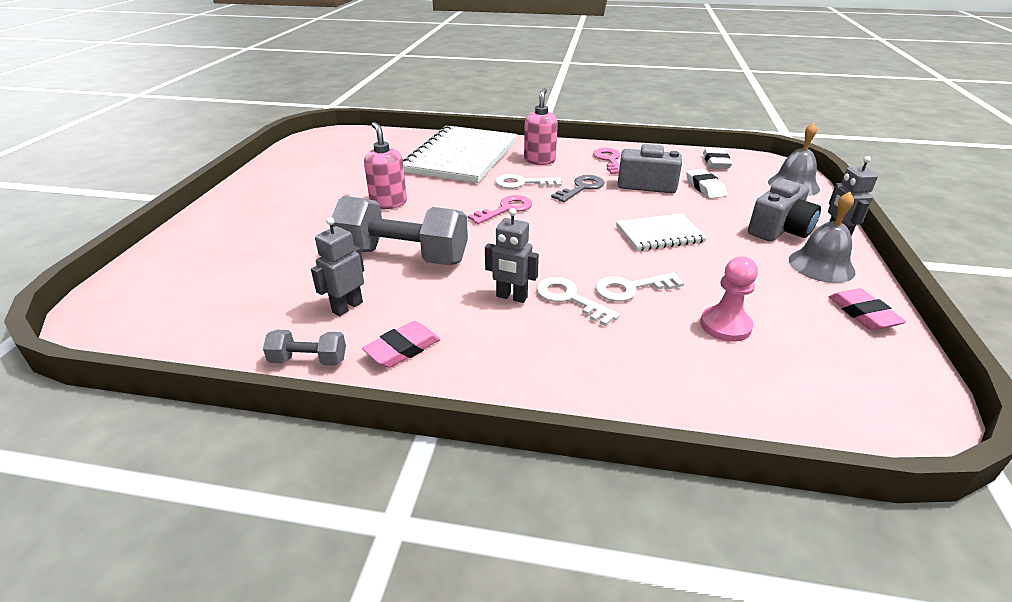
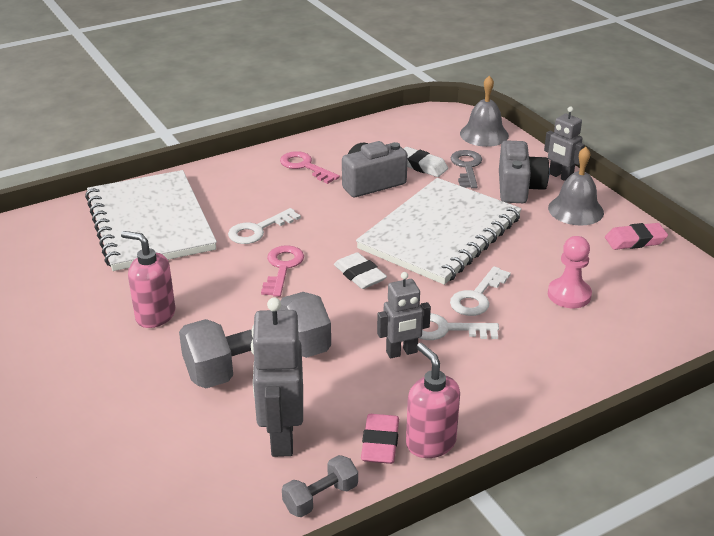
camera: 40 degrees left, 0 degrees up
grey robot [311,217,364,316] -> grey robot [251,297,303,457], size x1.60
pink soap dispenser [524,88,558,165] -> pink soap dispenser moved to [406,343,460,458]
grey key [551,175,605,202] -> grey key moved to [450,150,482,188]
white notebook [616,213,707,251] -> white notebook [356,178,522,285], size x1.96
white eraser [703,148,732,169] -> white eraser moved to [334,252,387,289]
pink eraser [829,288,906,330] -> pink eraser turned 45 degrees counterclockwise [605,223,668,250]

